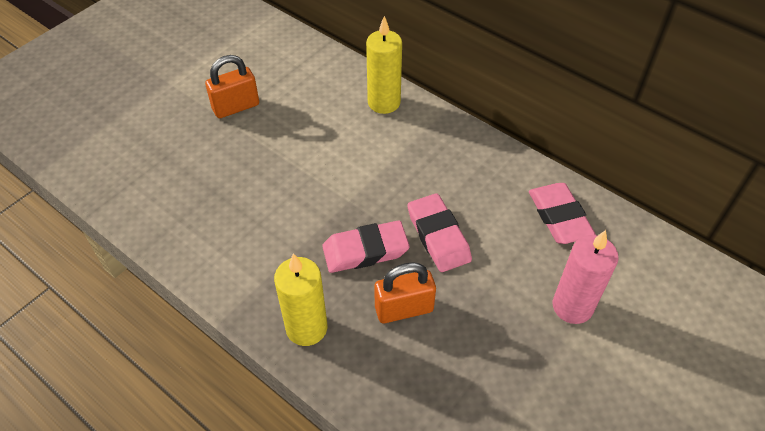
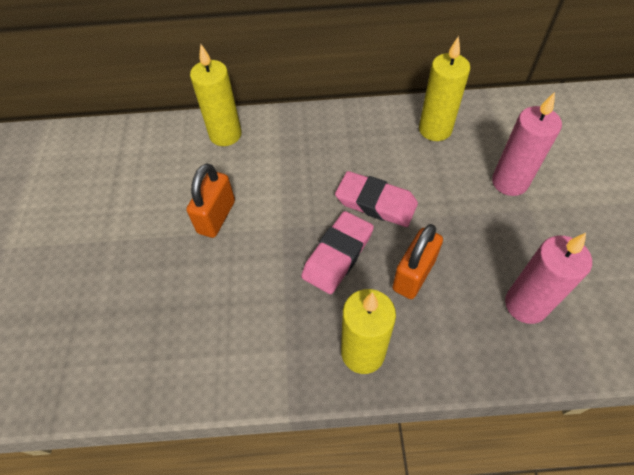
camera: 40 degrees left, 5 degrees up
orange padlock [205,55,259,118] -> orange padlock moved to [186,163,235,238]
pink eraser [529,183,596,244] -> yellow candle [419,36,470,141]
none -> pink candle [505,233,592,324]

